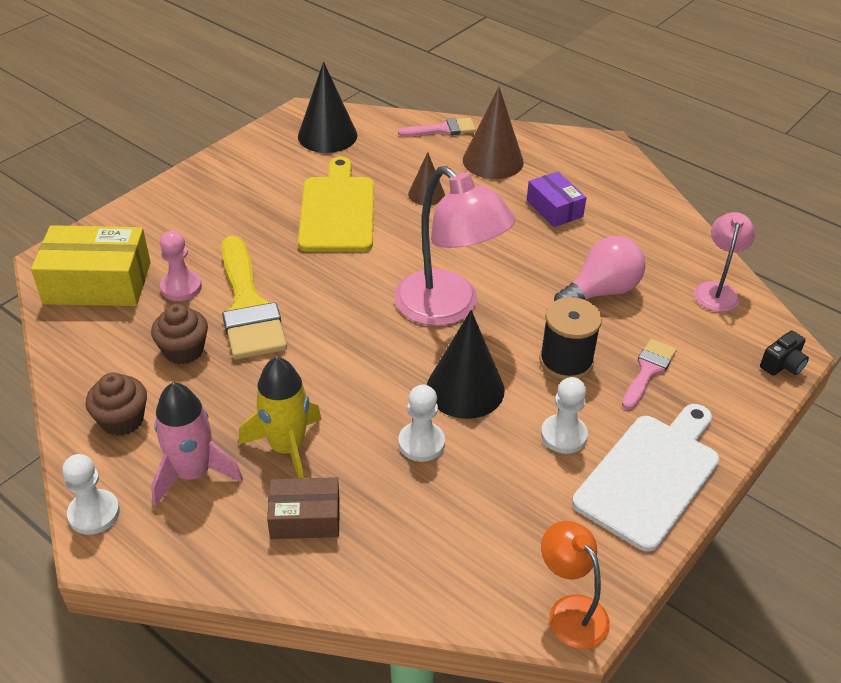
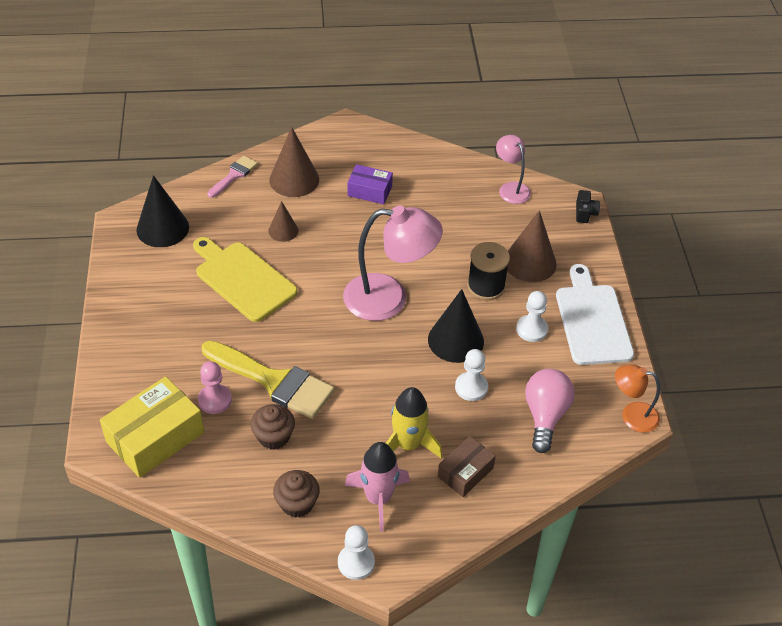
camera: 45 degrees left, 5 degrees up
pink light bulb [554,236,645,301] -> pink light bulb moved to [525,369,574,453]
pink brush [622,339,677,410] -> brown cone [507,210,557,282]

